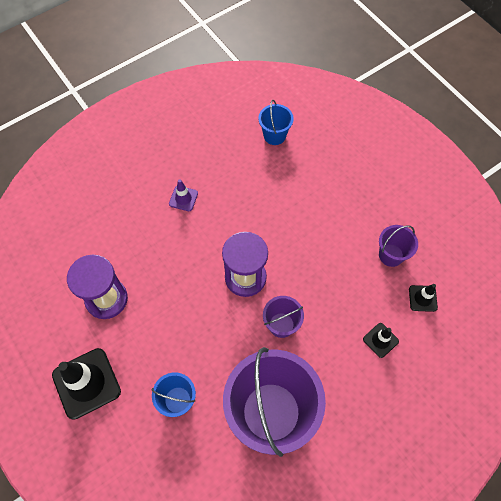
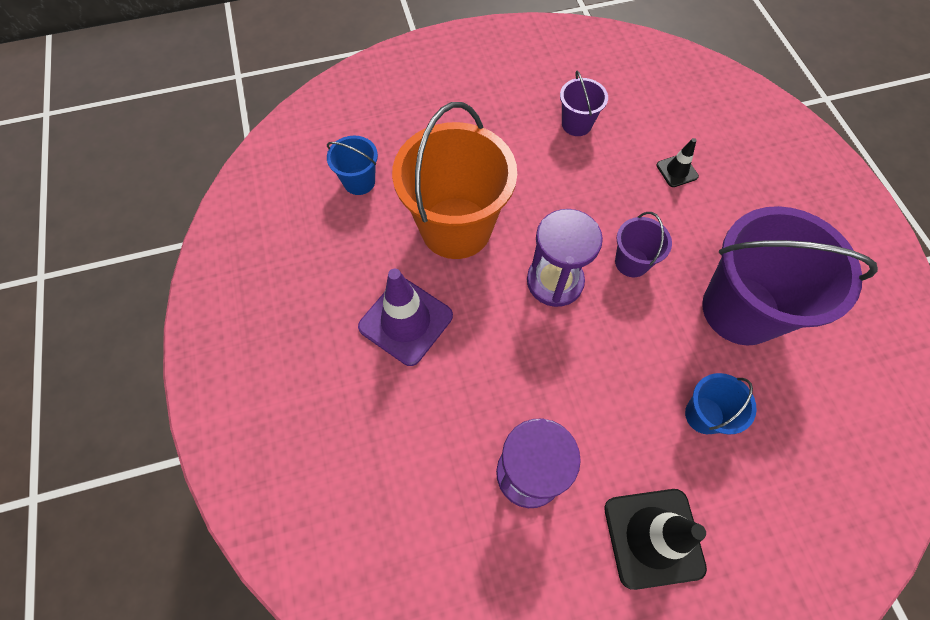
camera: 70 degrees left, 0 degrees up
purple traffic cone [169,179,198,211] -> purple traffic cone [358,269,453,366], size x1.98
black traffic cone [409,284,438,312] -> none
none -> orange bucket [392,102,517,259]

